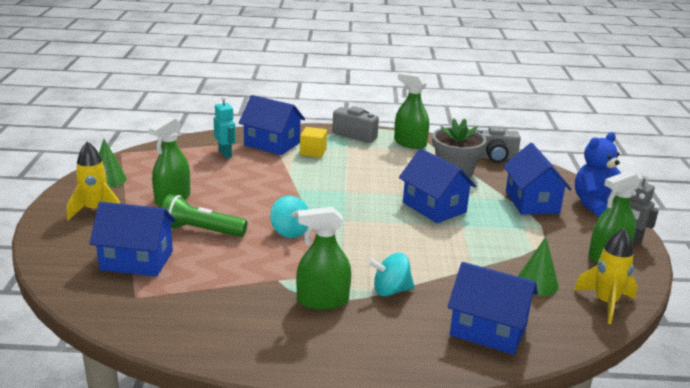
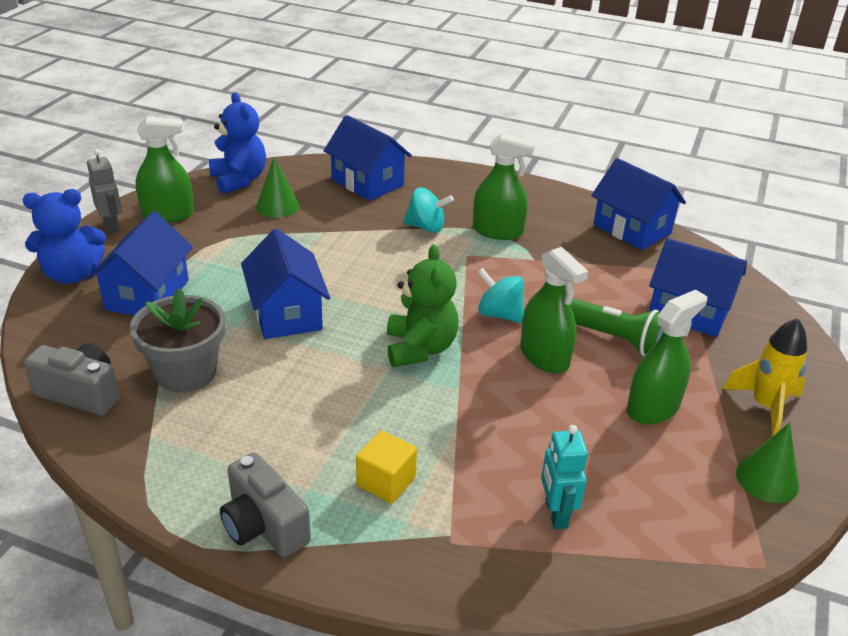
camera: 160 degrees left, 10 degrees up
blue house [239,95,305,155] -> blue house moved to [591,158,686,250]
turquoise spinning top [270,196,308,238] -> turquoise spinning top turned 45 degrees counterclockwise [477,268,524,324]
green spray bottle [394,72,429,149] -> green spray bottle moved to [520,247,588,373]
yellow rocket [574,228,637,324] -> blue teddy bear [209,92,266,194]
none -> green teddy bear [387,245,459,367]

